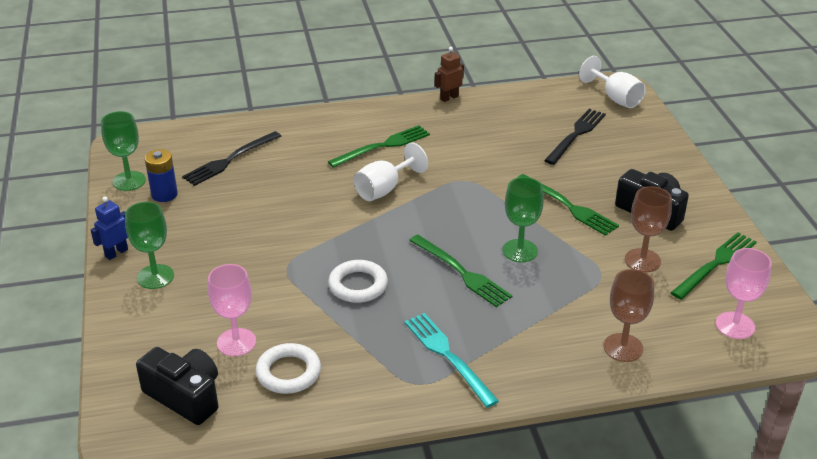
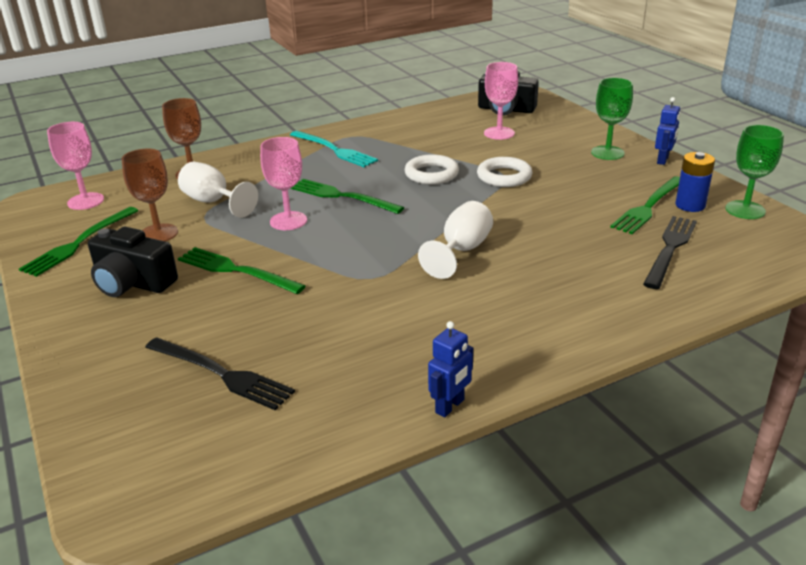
camera: 165 degrees right, 5 degrees down
white ring [256,343,321,394] -> white ring moved to [477,157,533,187]
green fork [328,125,430,168] -> green fork moved to [610,176,680,234]
brown robot [435,47,464,102] -> blue robot [428,321,473,417]
green goblet [503,177,544,262] -> pink goblet [260,137,307,230]
black fork [544,109,606,165] -> black fork turned 75 degrees counterclockwise [145,337,295,410]
white goblet [579,56,646,108] -> white goblet moved to [178,162,258,218]

